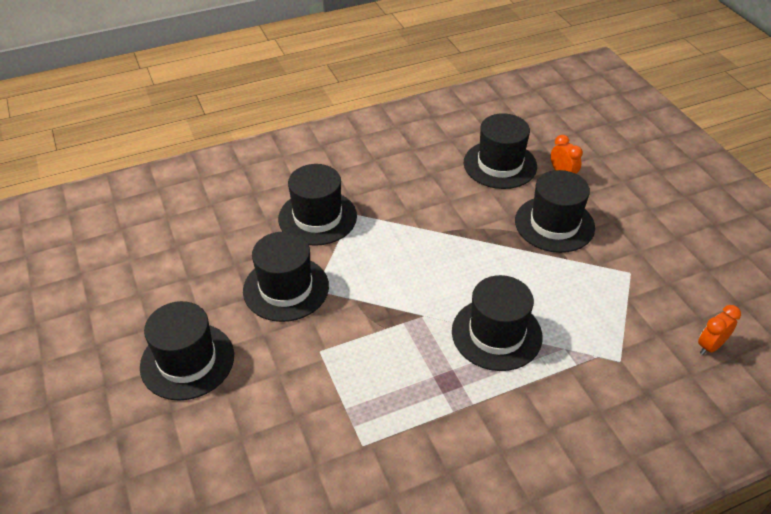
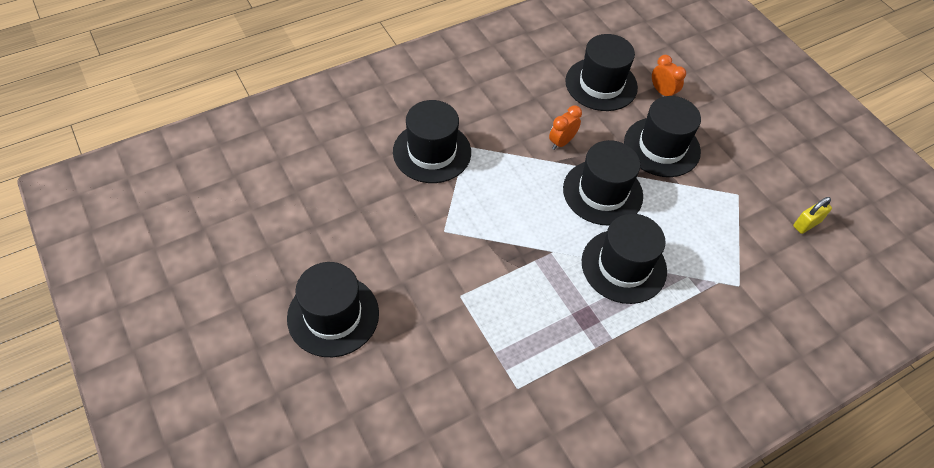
camera: 10 degrees left, 10 degrees up
black hat [243,232,329,322] -> black hat moved to [563,140,643,225]
orange clock [698,305,741,355] -> orange clock moved to [549,105,582,150]
none -> yellow padlock [793,197,832,234]

